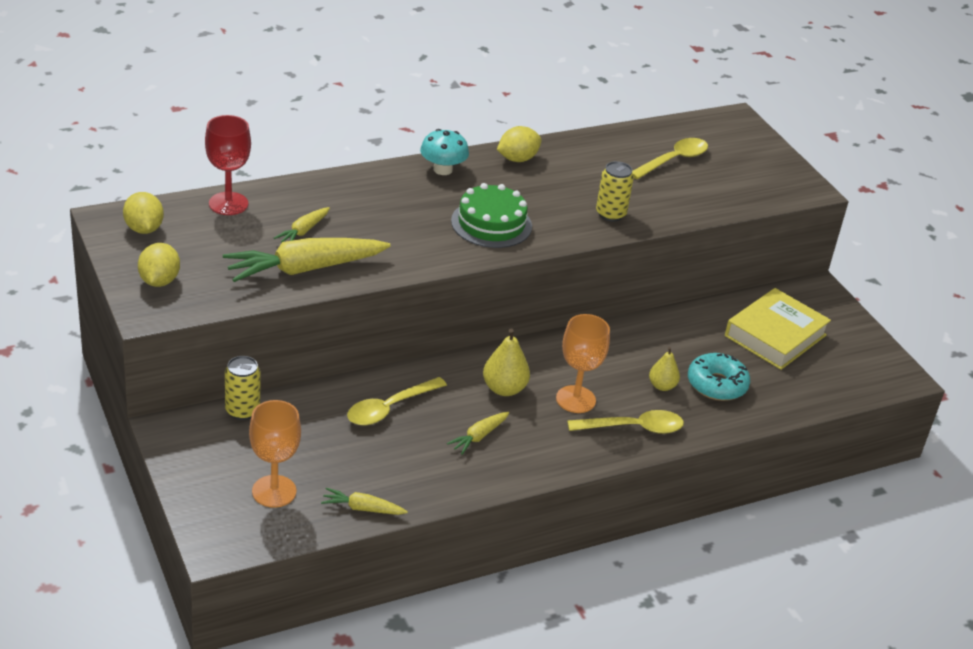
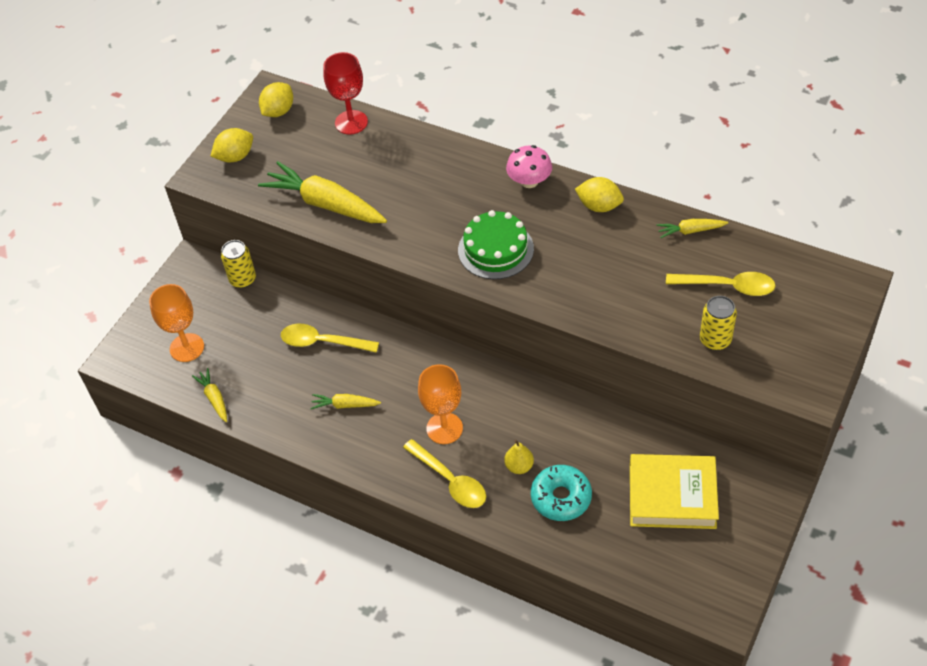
camera: 60 degrees right, 15 degrees up
yellow carrot [274,207,330,243] -> yellow carrot moved to [657,219,728,238]
turquoise mushroom [420,129,469,175] -> pink mushroom [506,145,552,188]
yellow pear [483,329,530,396] -> none
yellow can [596,161,634,222] -> yellow can moved to [700,296,737,350]

